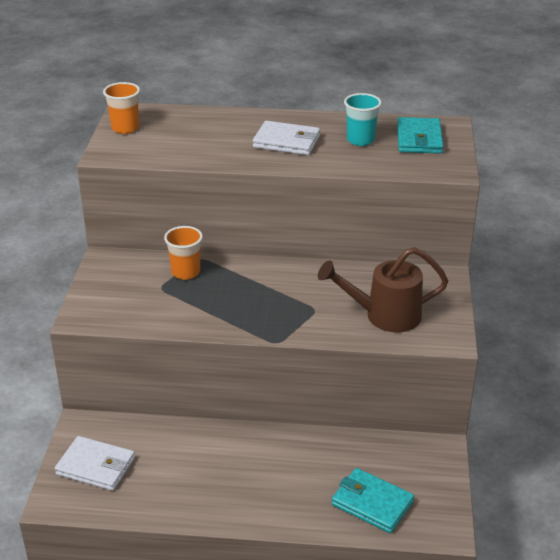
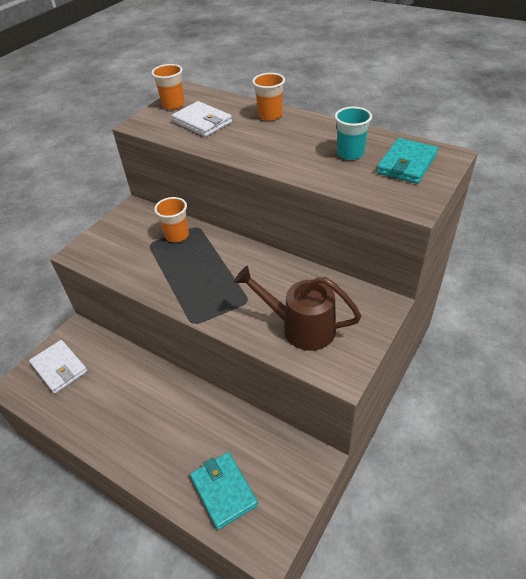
camera: 30 degrees right, 10 degrees up
white wallet [253,121,320,155] -> white wallet moved to [172,101,232,137]
none -> orange cup [252,73,285,121]

